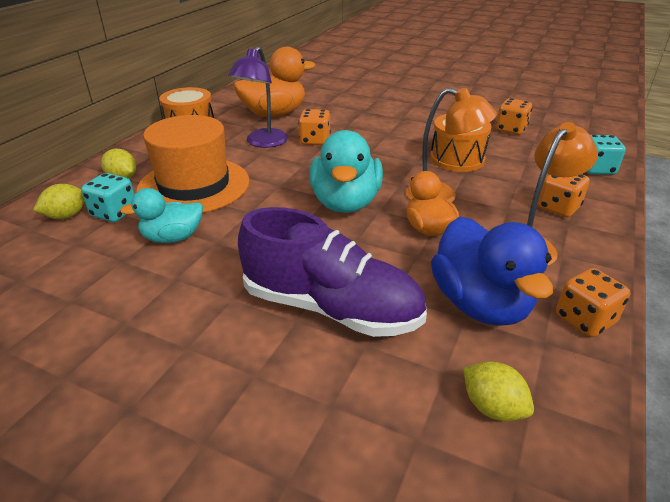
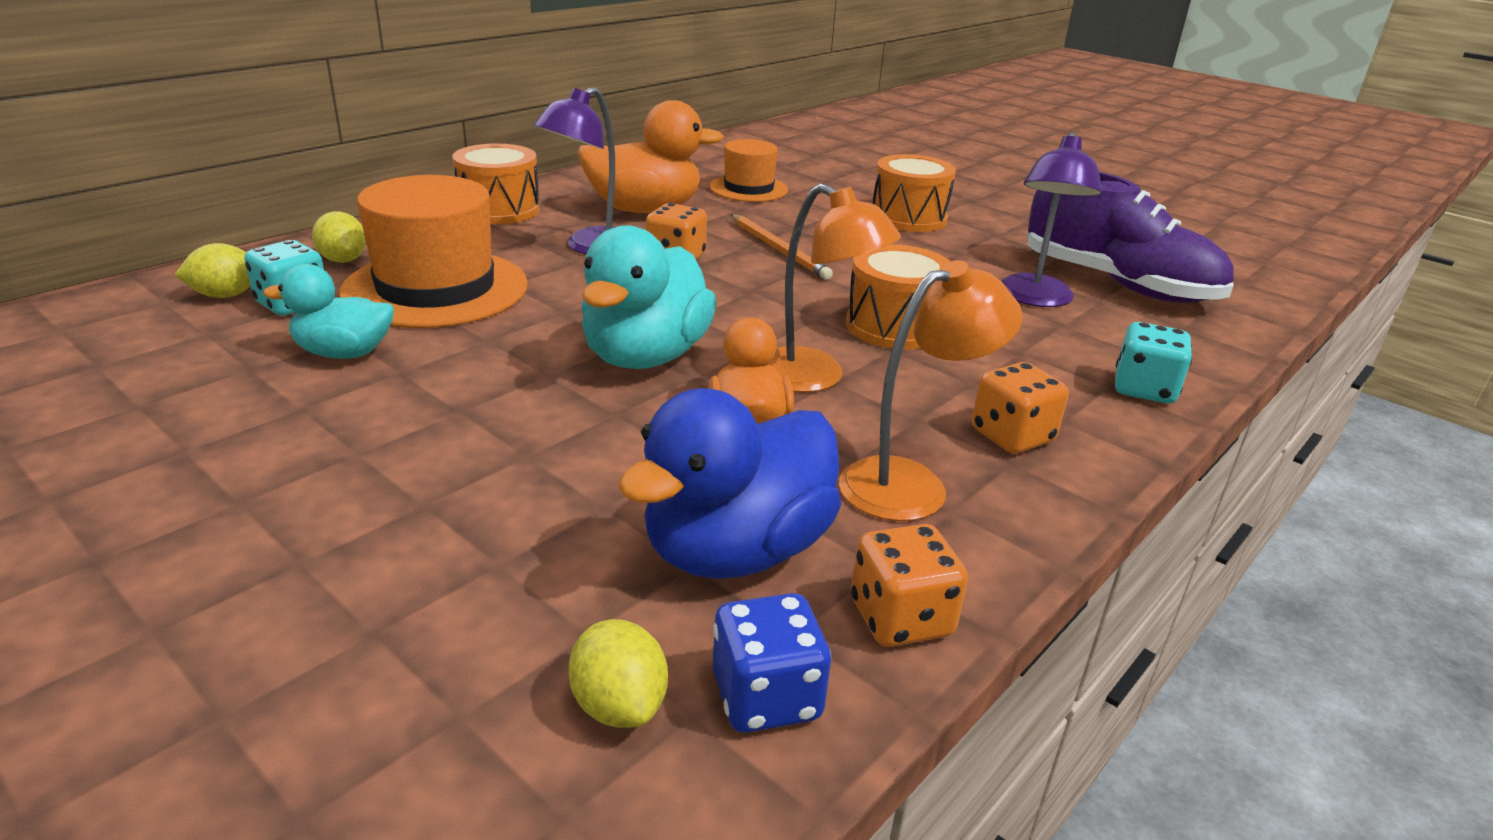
camera: 15 degrees right, 5 degrees down
purple shoe [238,207,427,337] -> purple shoe moved to [1027,172,1234,303]
blue duck [431,217,553,326] -> blue duck turned 45 degrees clockwise [618,388,841,579]
orange dice [496,98,532,135] -> purple lamp [1001,132,1102,307]
none -> orange hat [710,139,788,202]
none -> blue dice [713,593,831,733]
none -> orange pencil [731,214,833,280]
none -> orange drum [873,154,956,232]

